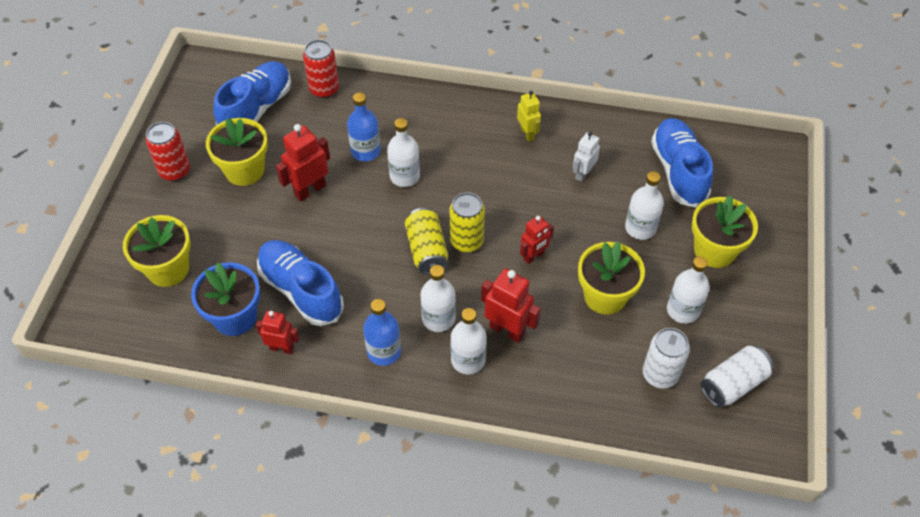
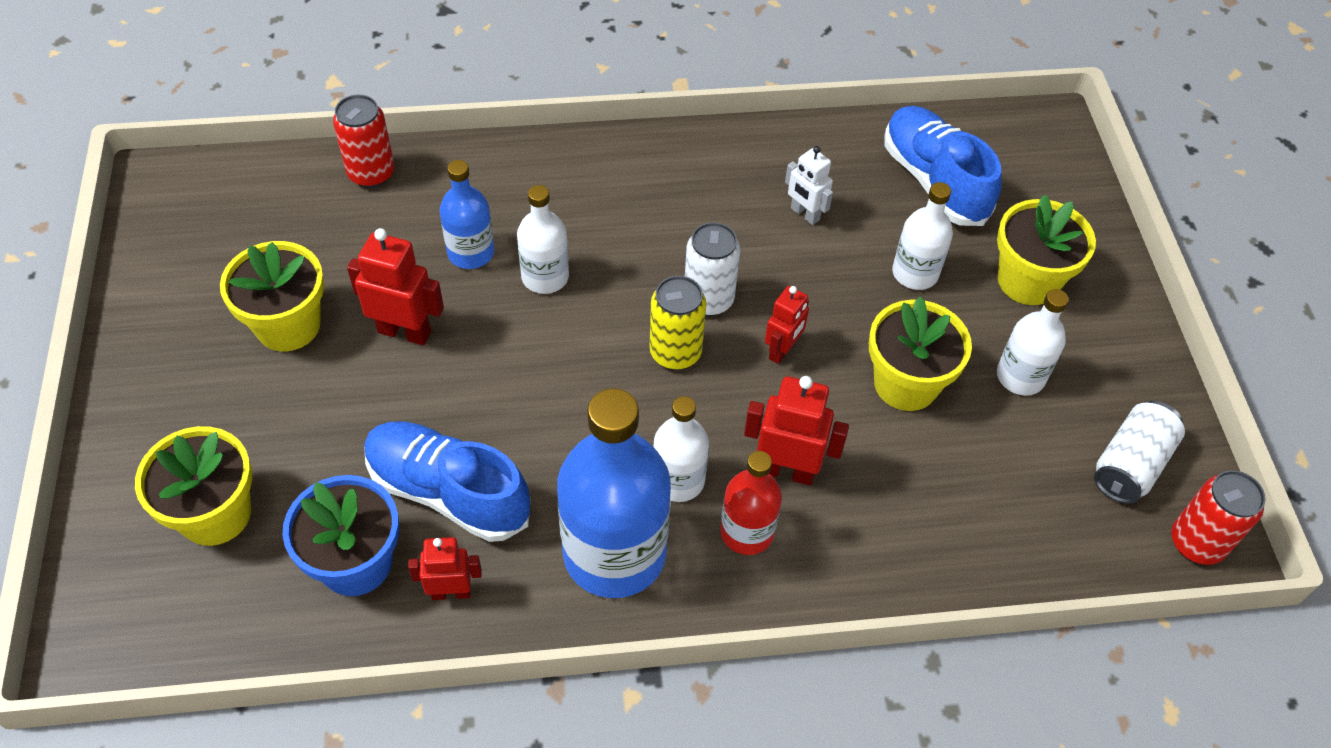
camera: 20 degrees left, 0 degrees up
red can [146,122,190,181] -> red can moved to [1171,470,1266,565]
blue shoe [213,61,291,125] -> none
red robot [276,124,330,201] -> red robot turned 75 degrees clockwise [347,228,444,345]
blue bottle [363,299,401,366] -> blue bottle [557,388,671,598], size x1.88
yellow can [405,208,448,275] -> none
white bottle [450,308,487,375] -> red bottle [720,451,782,555]
yellow robot [517,91,541,142] -> none
white robot [573,132,600,182] -> white robot turned 60 degrees counterclockwise [785,146,833,225]
white can [643,328,690,389] -> white can moved to [685,222,740,316]

